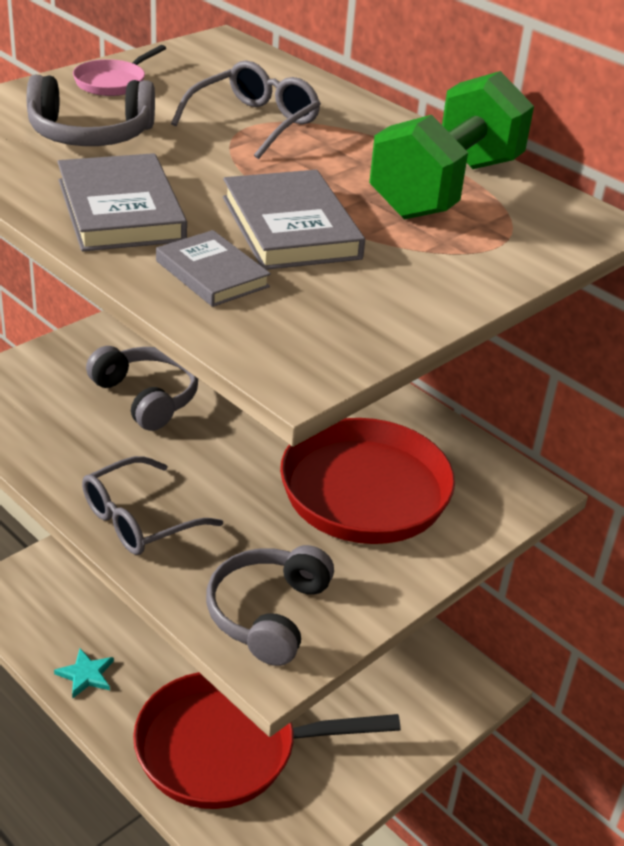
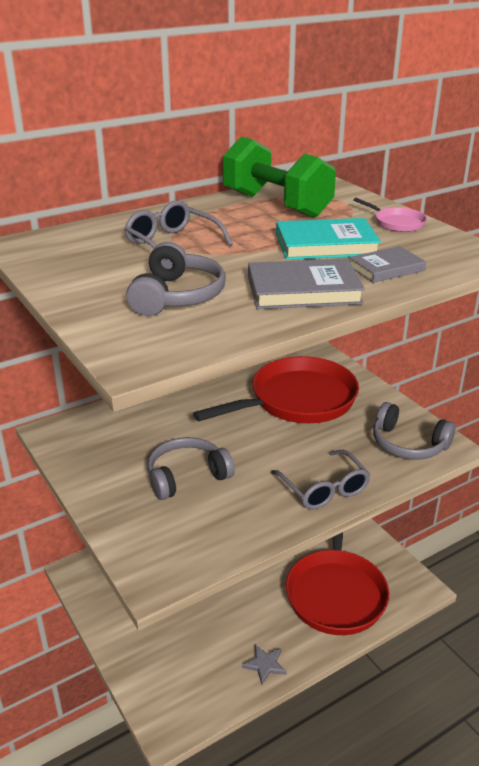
camera: 75 degrees left, 5 degrees down
turquoise star [54,648,114,699] -> grey star [242,645,287,685]
pink pan [73,45,166,96] -> pink pan moved to [353,198,427,232]
grey book [223,170,365,270] -> turquoise book [276,218,381,260]

